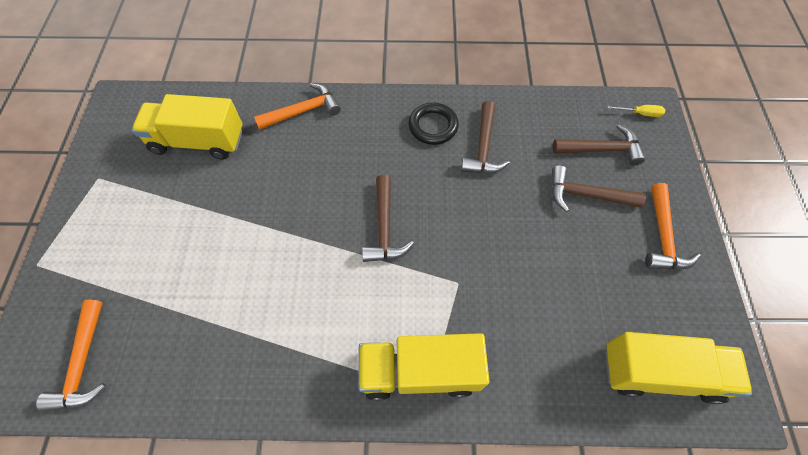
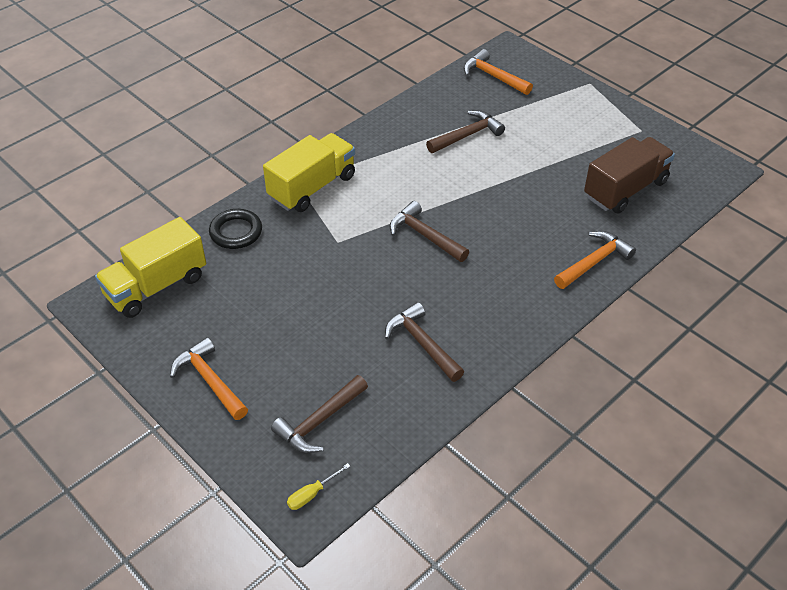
camera: 135 degrees right, 15 degrees down
yellow truck [132,94,243,160] -> brown truck [584,137,675,213]
orange hammer [254,83,341,130] -> orange hammer turned 150 degrees counterclockwise [554,231,636,289]
black ring [408,103,459,145] -> black ring moved to [209,209,262,249]
brown hammer [551,166,646,212] -> brown hammer moved to [426,110,505,153]

